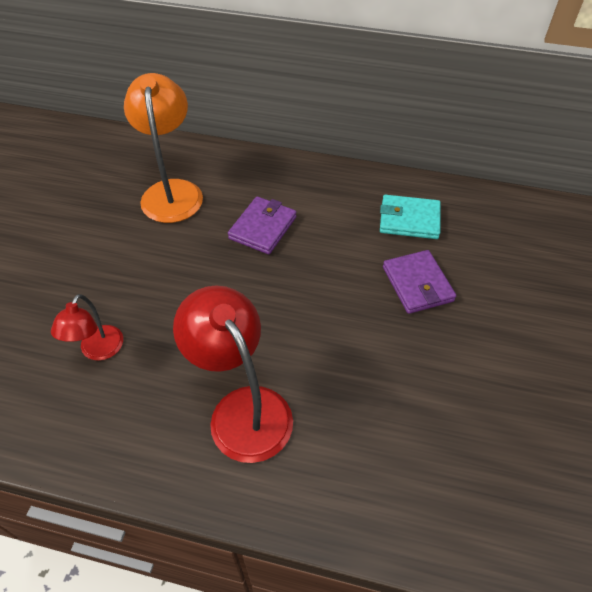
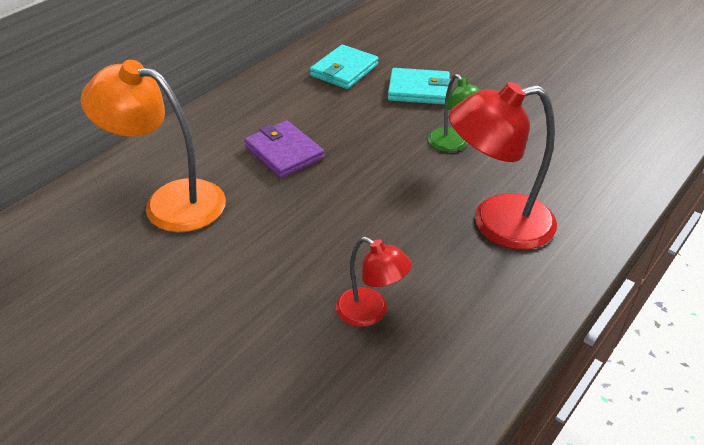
camera: 65 degrees left, 10 degrees down
purple wallet [383,250,456,314] -> turquoise wallet [388,68,451,104]
none -> green lamp [428,74,480,152]

